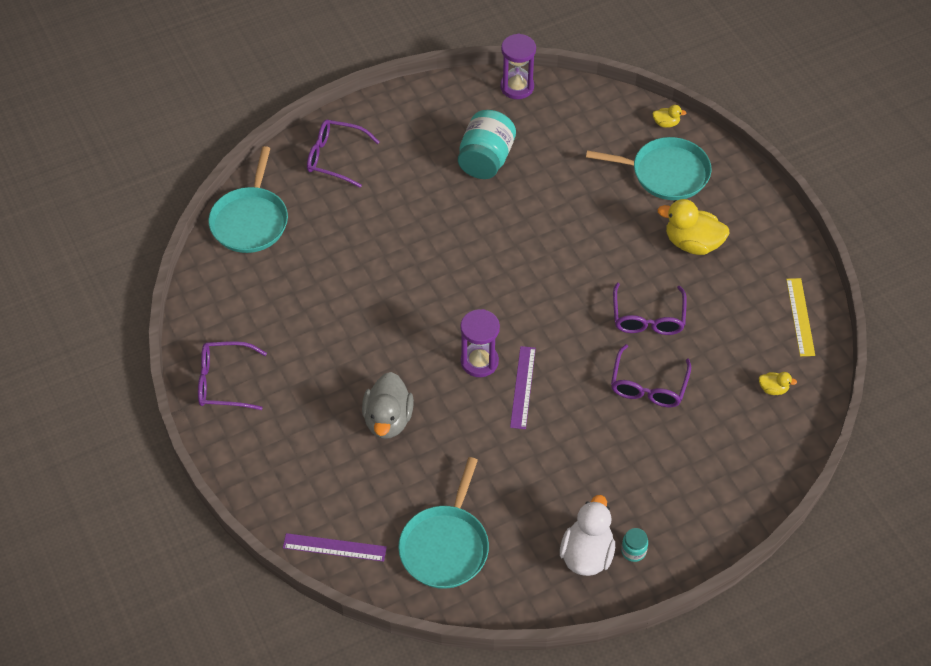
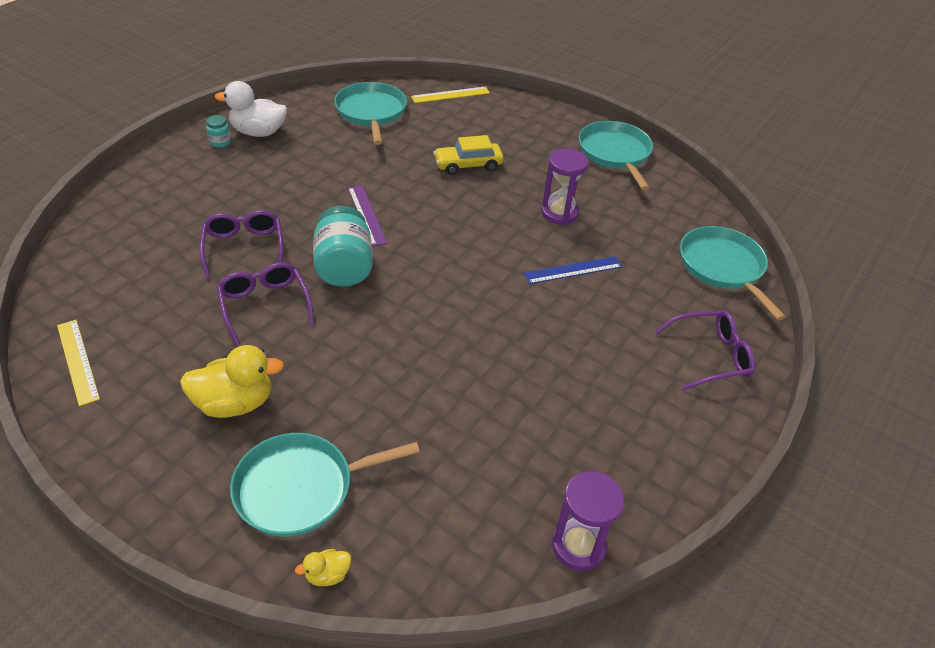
camera: 150 degrees right, 10 degrees down
purple glasses [198,341,267,410] -> turquoise pan [579,121,653,190]
purple ruler [283,533,387,562] -> yellow ruler [411,86,490,103]
grey duck [362,372,414,439] -> yellow car [433,135,503,175]
turquoise jar [458,110,516,179] -> turquoise jar moved to [313,206,373,286]
purple hourglass [460,309,500,377] -> purple hourglass moved to [541,149,589,225]
white duck [560,495,615,576] -> white duck turned 105 degrees clockwise [215,81,287,137]
yellow duck [759,372,797,395] -> none
none -> blue ruler [523,256,622,284]

